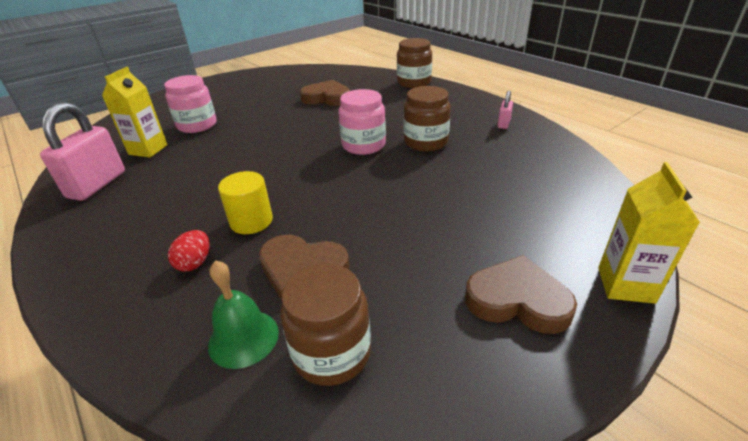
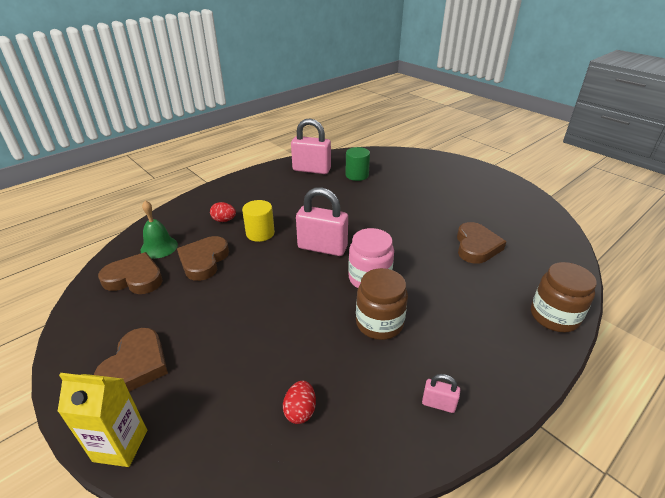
camera: 85 degrees right, 0 degrees up
yellow carton [102,67,168,157] -> green cylinder [345,147,370,181]
pink jar [164,75,217,133] -> none
brown jar [281,264,371,386] -> brown heart [98,252,163,294]
none -> red egg [283,381,316,424]
none -> pink padlock [296,187,348,256]

